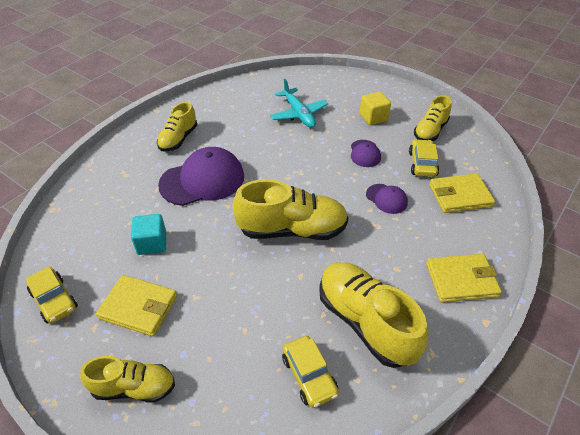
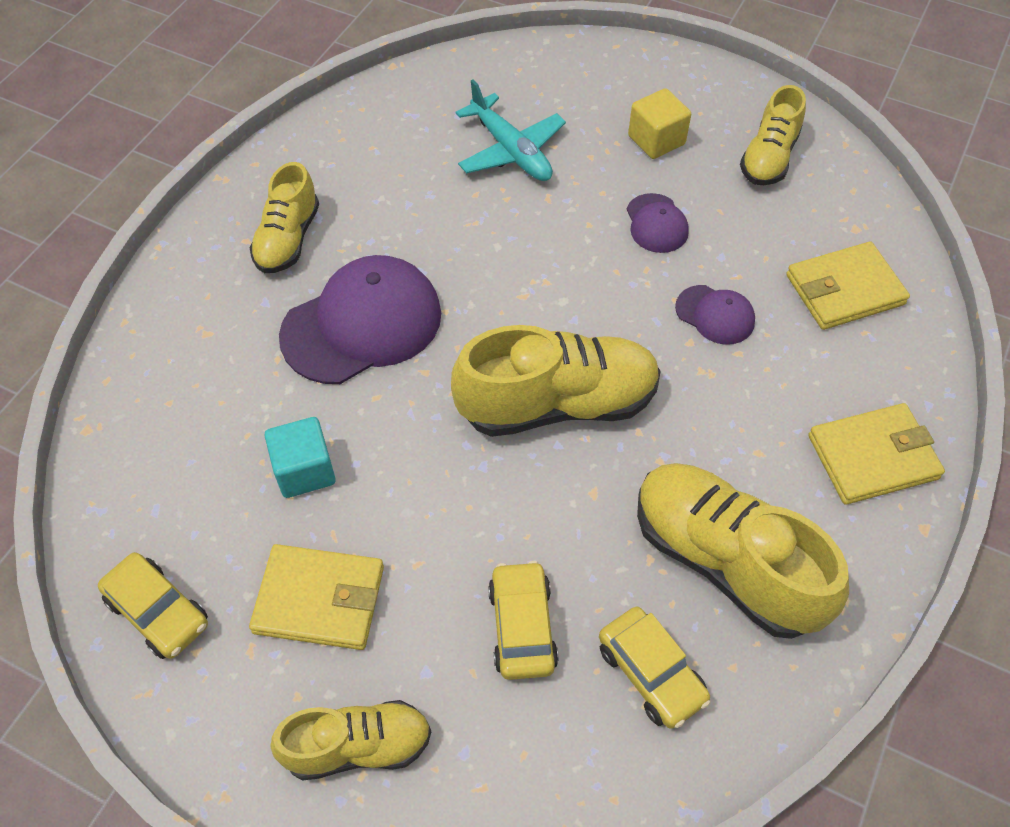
camera: 10 degrees left, 10 degrees up
yellow car [409,139,439,177] -> yellow car moved to [488,561,559,680]

